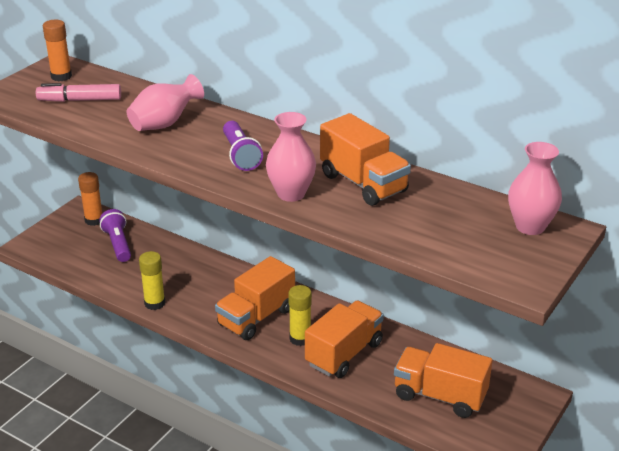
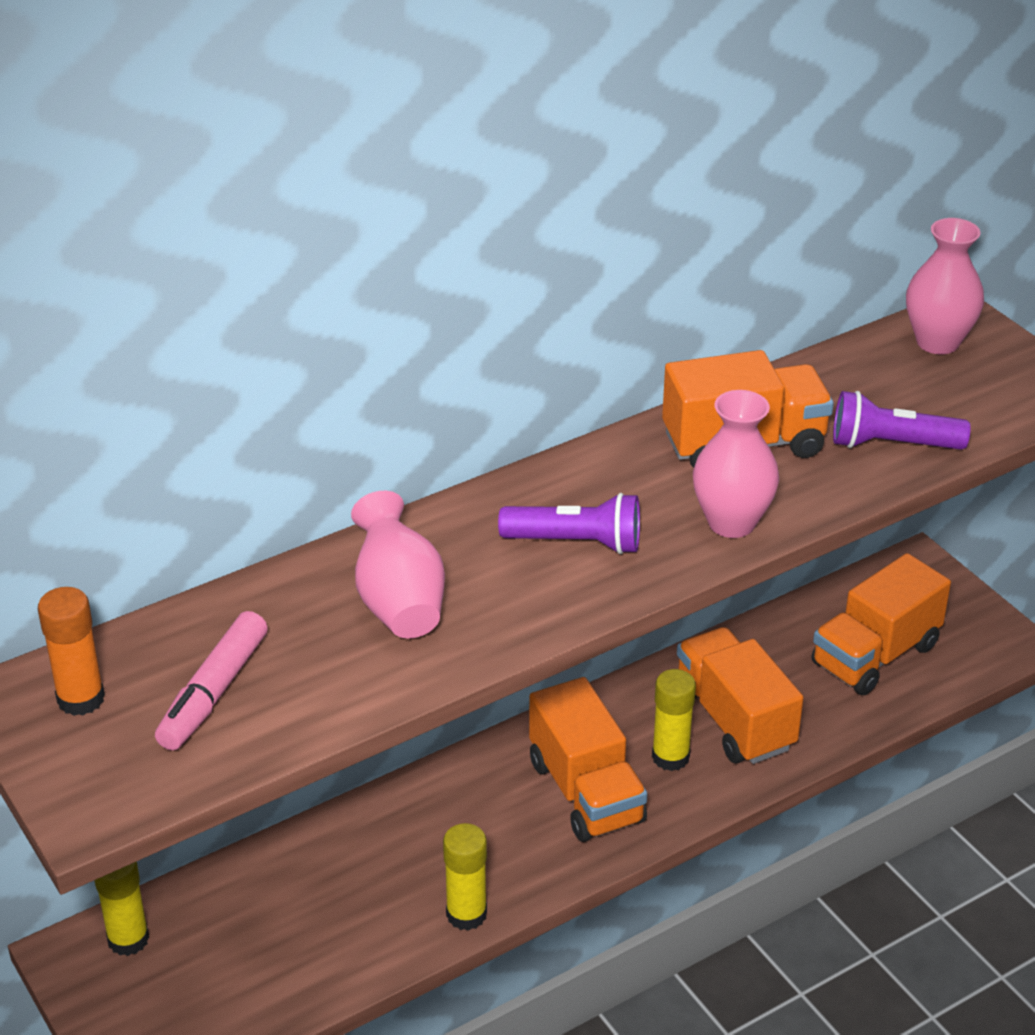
camera: 65 degrees left, 5 degrees up
orange glue stick [78,172,102,226] -> yellow glue stick [94,861,149,956]
purple flashlight [99,209,131,262] -> purple flashlight moved to [833,391,971,450]

